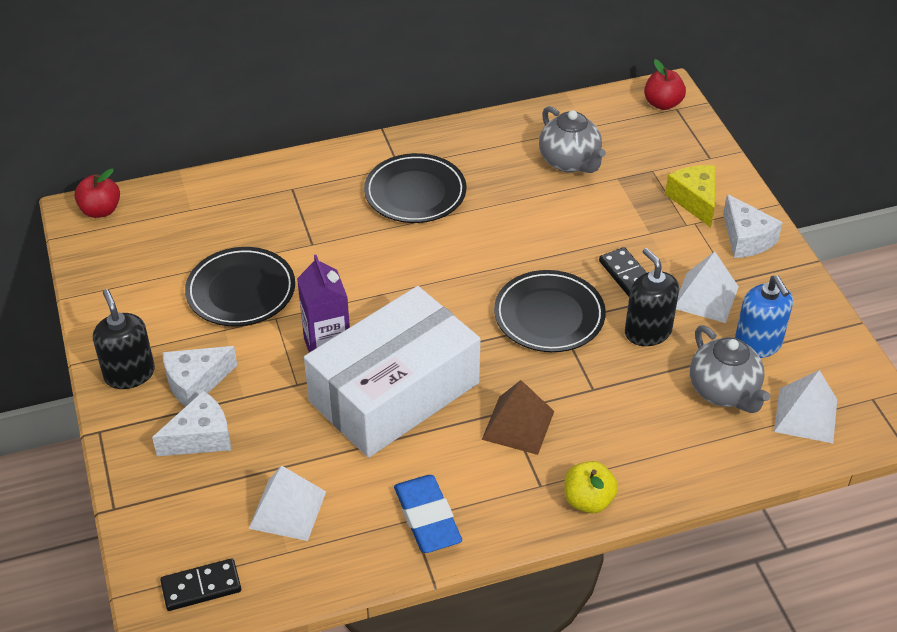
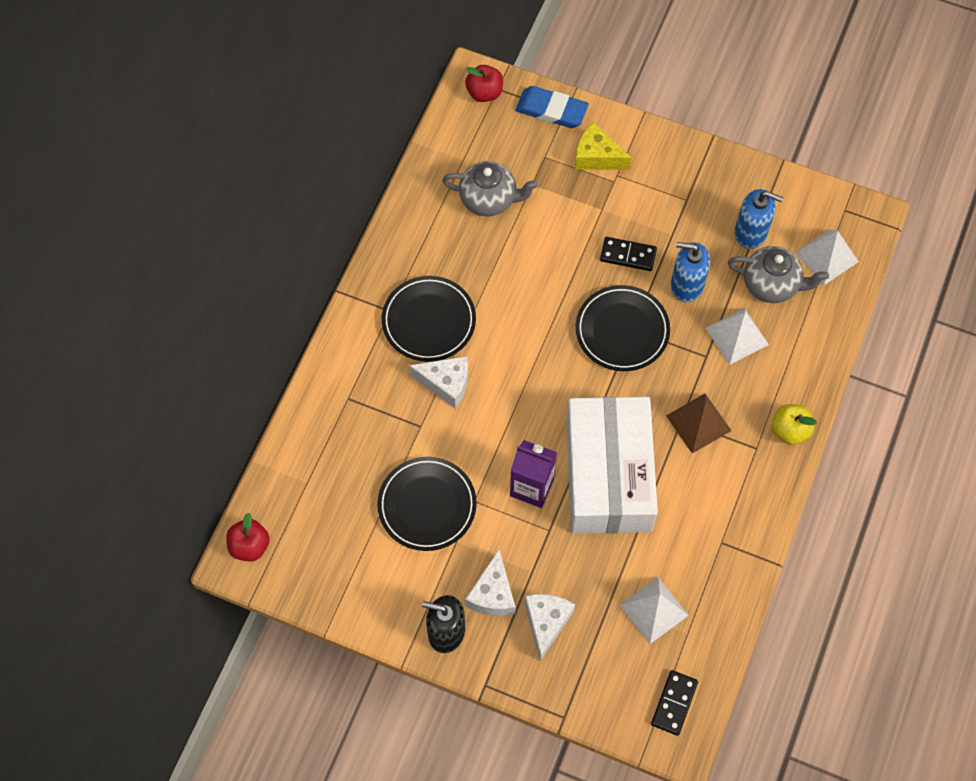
camera: 50 degrees left, 20 degrees up
blue eraser [394,475,462,553] -> blue eraser moved to [516,86,589,128]
black soap dispenser [625,248,679,346] -> blue soap dispenser [671,242,710,302]
white pyramid [676,251,739,323] -> white pyramid moved to [706,308,769,365]
white cheese [723,194,783,258] -> white cheese moved to [409,356,468,408]

